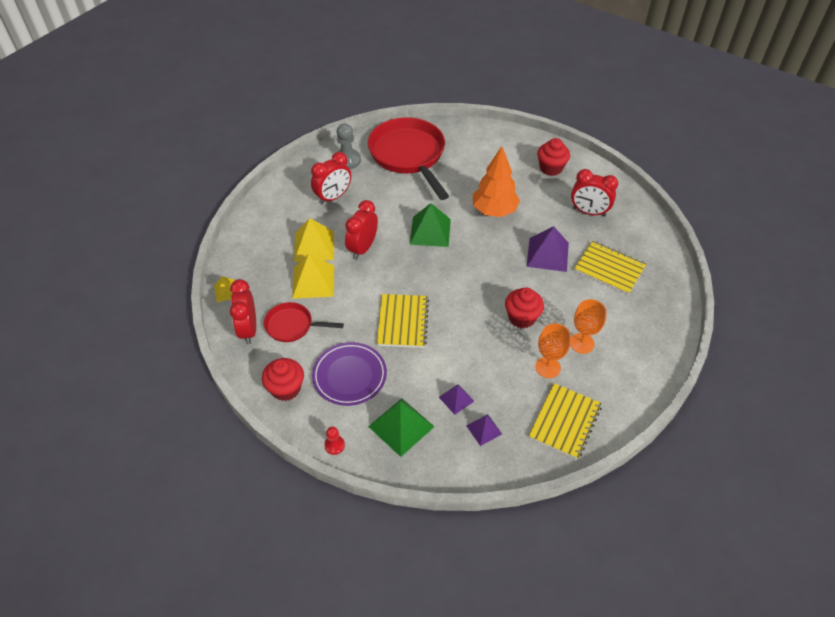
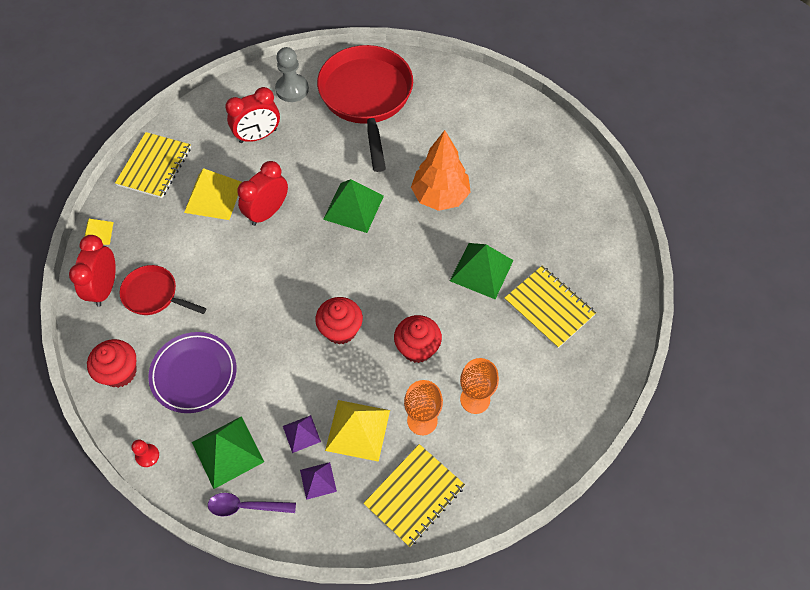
camera: 15 degrees right, 10 degrees up
yellow pyramid [292,254,334,299] -> yellow pyramid moved to [325,400,390,462]
yellow notebook [377,294,429,348] -> yellow notebook moved to [115,132,191,198]
purple pyramid [527,226,569,272] -> green pyramid [450,243,514,299]
red cupcake [537,138,570,176] -> red cupcake moved to [315,297,363,344]
red clock [571,169,618,217] -> none
none -> purple spoon [208,493,296,517]

